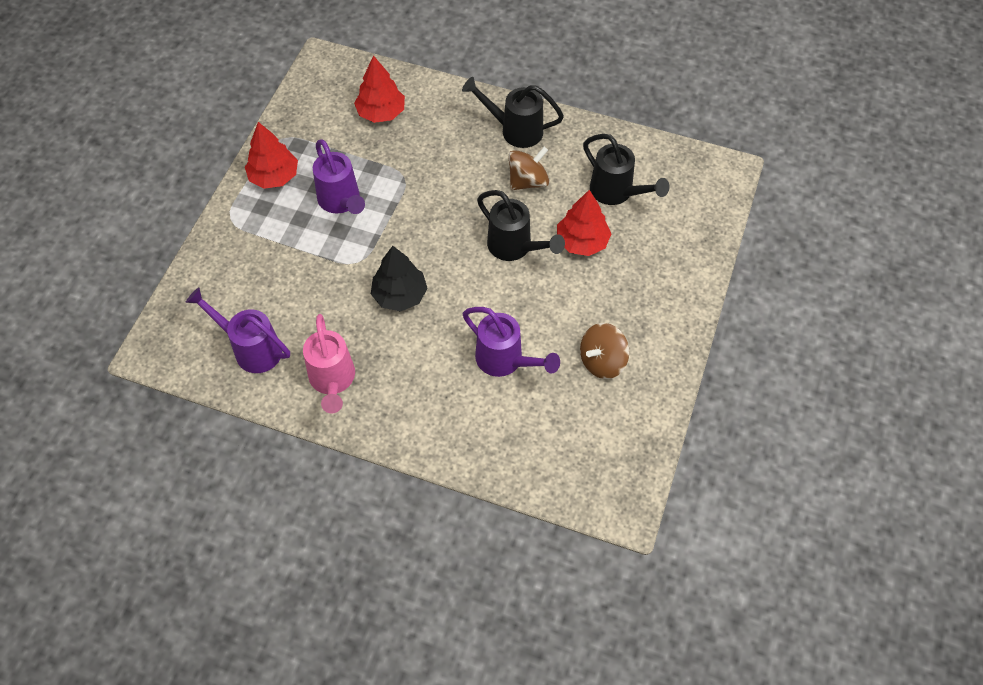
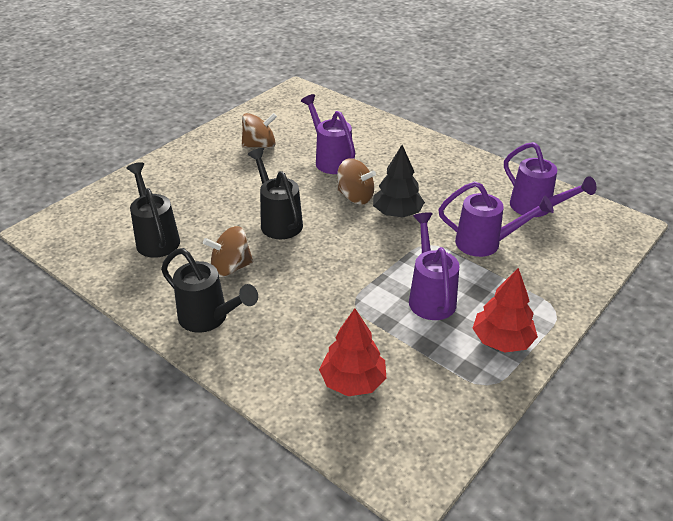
camera: 160 degrees left, 20 degrees down
pink watering can [303,314,355,413] -> none
red tree [557,190,611,256] -> none
none -> brown spinning top [337,158,376,205]
none -> purple watering can [438,181,554,257]

